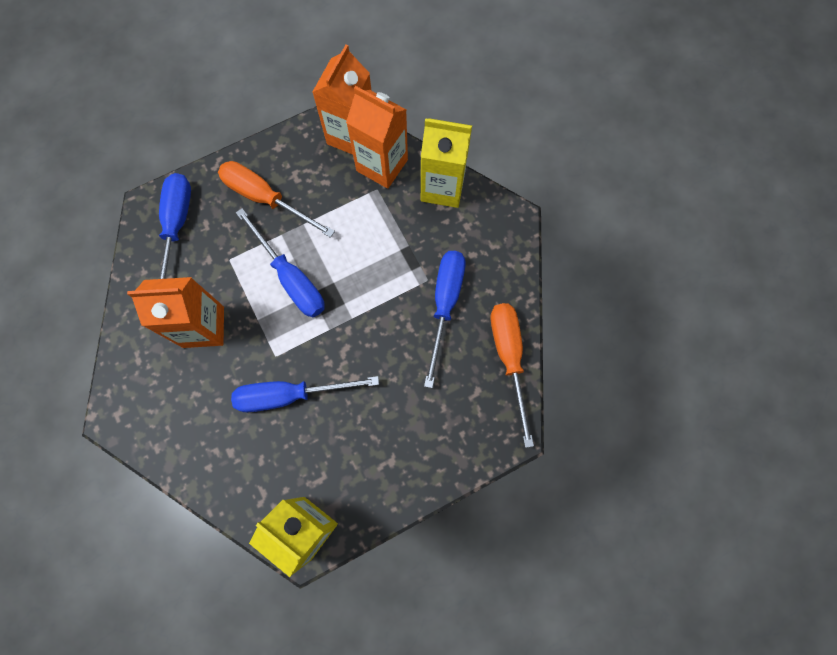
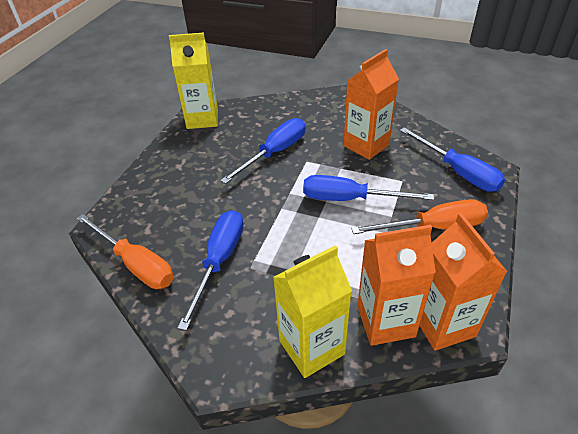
camera: 140 degrees right, 30 degrees down
blue screwdriver [424,251,466,388] -> blue screwdriver turned 135 degrees counterclockwise [178,210,244,331]

